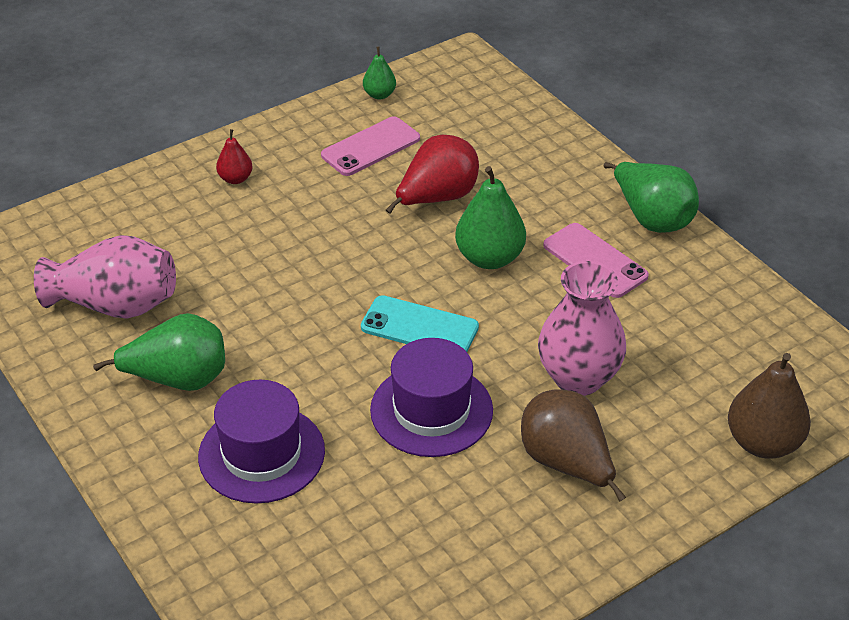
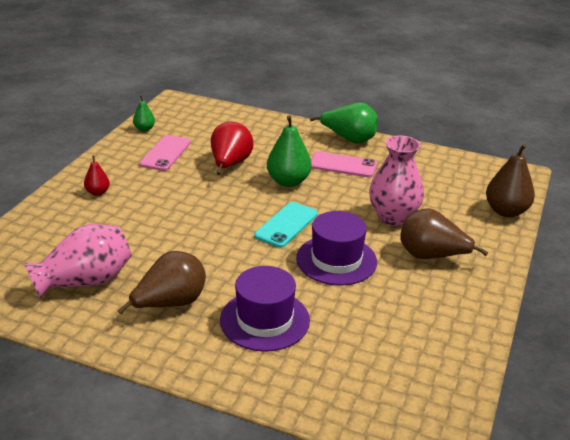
camera: 35 degrees left, 10 degrees down
green pear [93,313,225,391] -> brown pear [118,251,206,314]
turquoise phone [361,295,479,352] -> turquoise phone turned 45 degrees counterclockwise [254,202,318,248]

